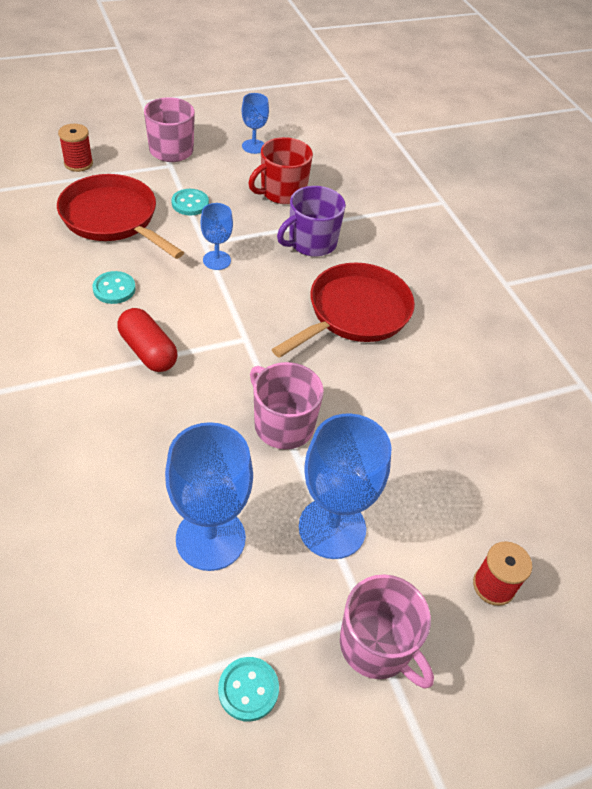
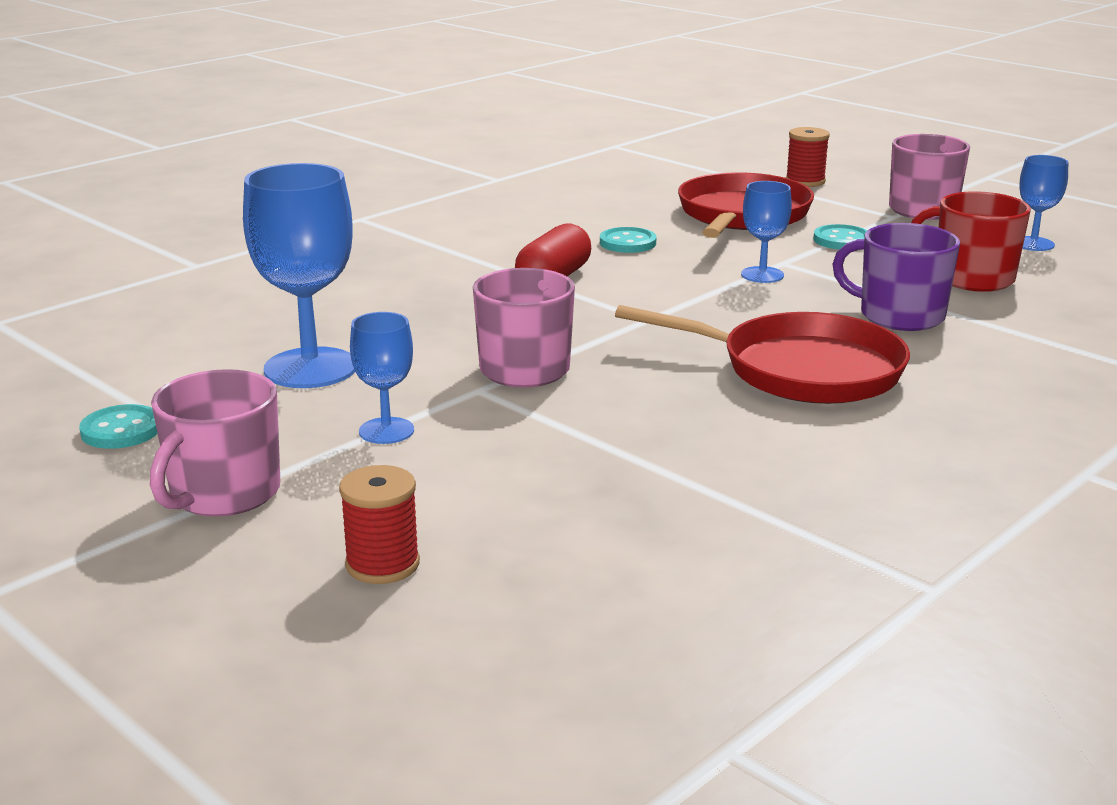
camera: 70 degrees right, 25 degrees down
blue goblet [299,413,392,559] -> blue goblet [350,312,414,444], size x0.54

